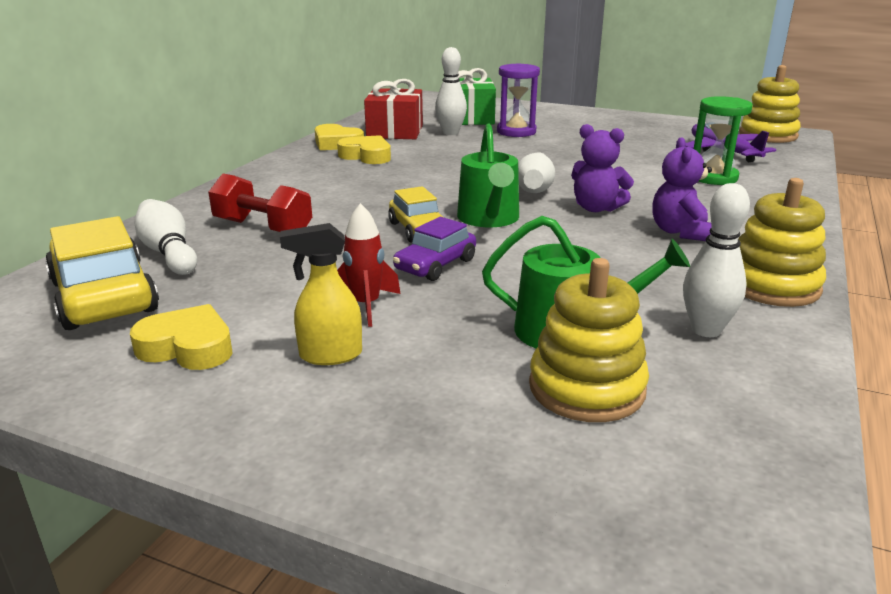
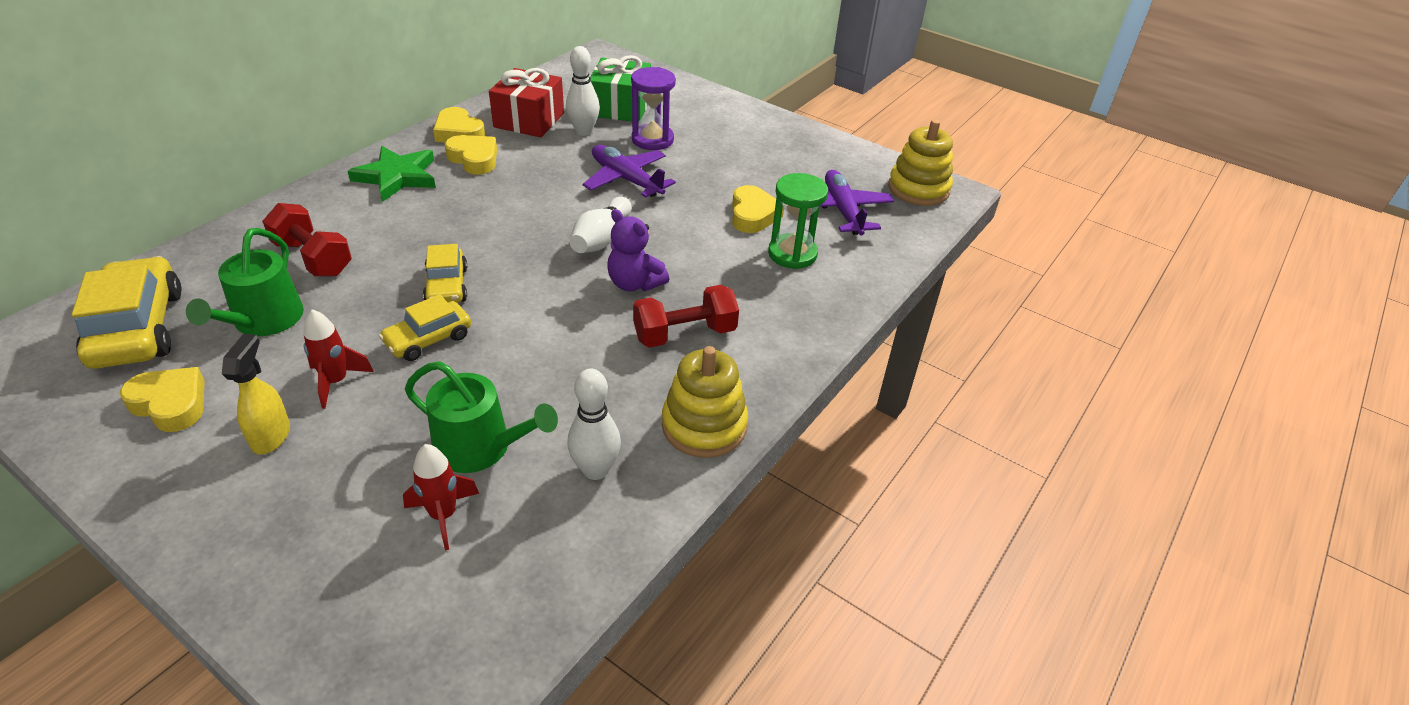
camera: 10 degrees right, 15 degrees up
white bowling pin [134,199,197,275] -> none
yellow spray bottle [280,223,362,365] -> yellow spray bottle turned 90 degrees clockwise [222,334,290,455]
purple car [393,217,476,281] -> yellow car [379,294,471,361]
green watering can [457,124,519,227] -> green watering can moved to [186,228,304,336]
yellow stacking toy [529,258,649,422] -> red rocket [403,444,479,550]
purple teddy bear [653,137,712,241] -> red dumbbell [633,285,739,348]
none -> green star [348,146,436,202]
none -> purple plane [583,145,676,198]
none -> yellow heart [732,185,784,233]

